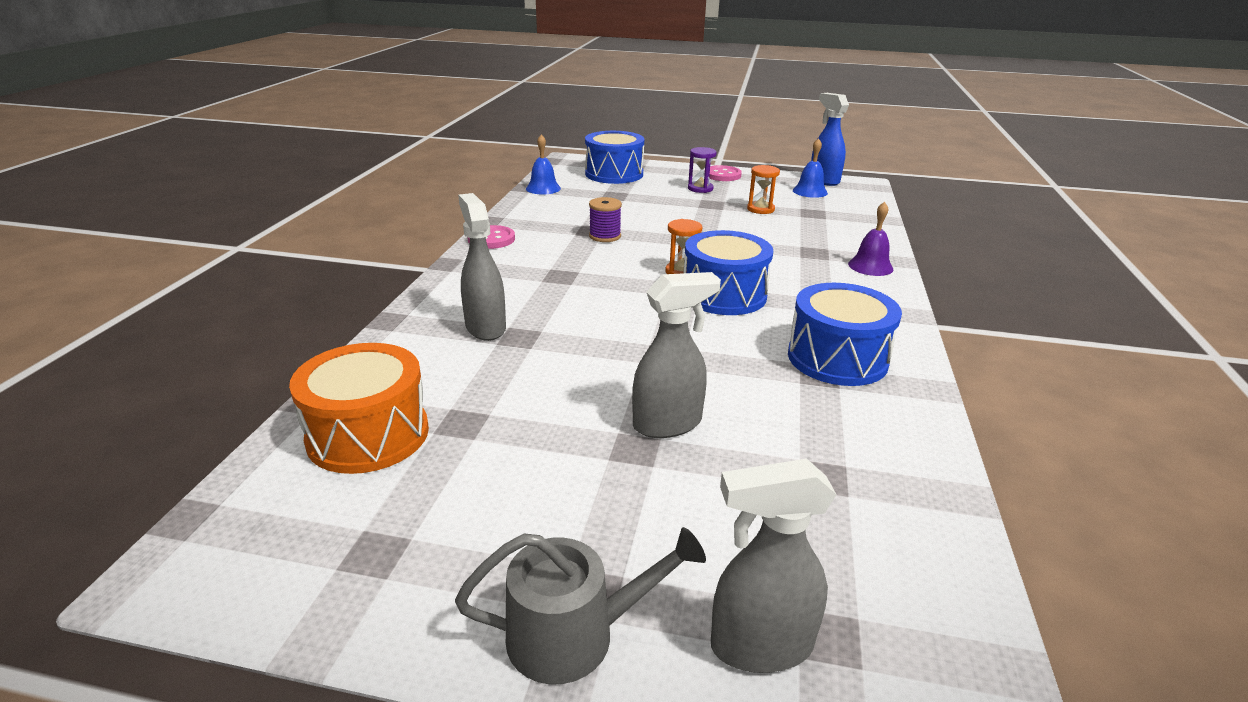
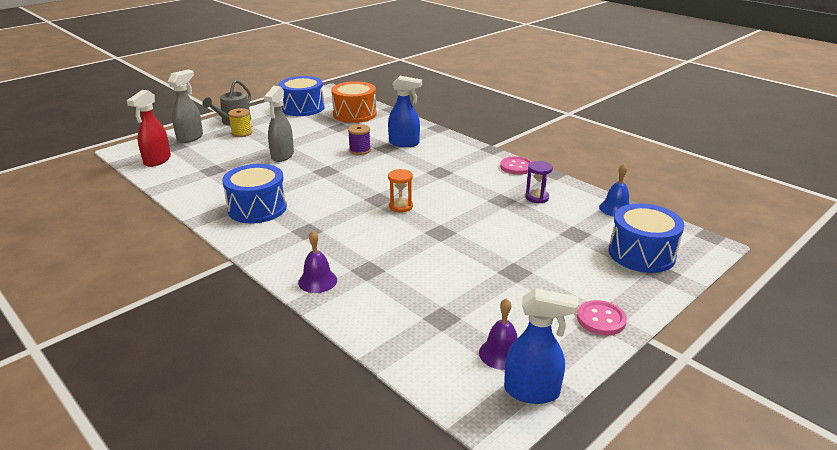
camera: 125 degrees right, 0 degrees up
grey spray bottle [458,193,506,341] -> blue spray bottle [388,76,422,147]
purple spool [589,197,622,242] -> purple spool moved to [348,124,371,155]
blue drum [684,230,773,315] -> blue drum moved to [279,76,324,116]
purple hourglass [688,147,717,193] -> purple hourglass moved to [525,161,553,203]
orange hourglass [747,165,780,214] -> none
blue bell [793,138,828,198] -> purple bell [479,298,518,370]
none -> red spray bottle [127,90,171,167]
none -> yellow spool [228,108,252,137]

